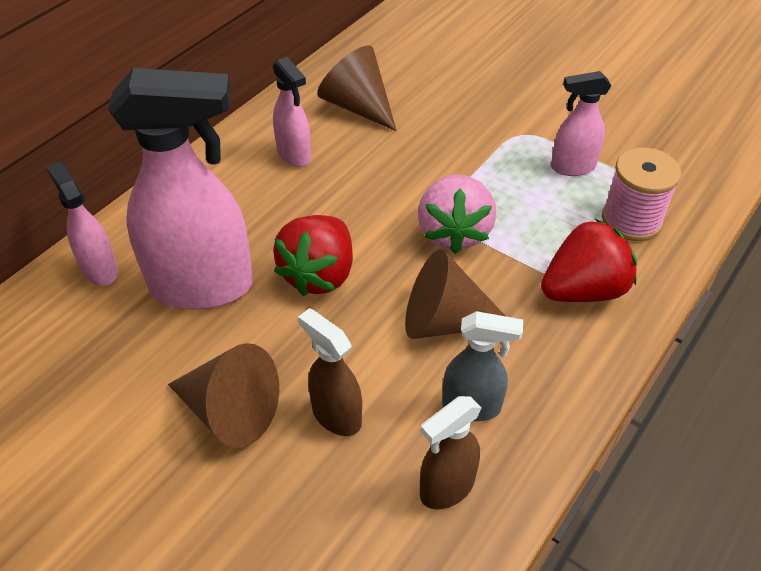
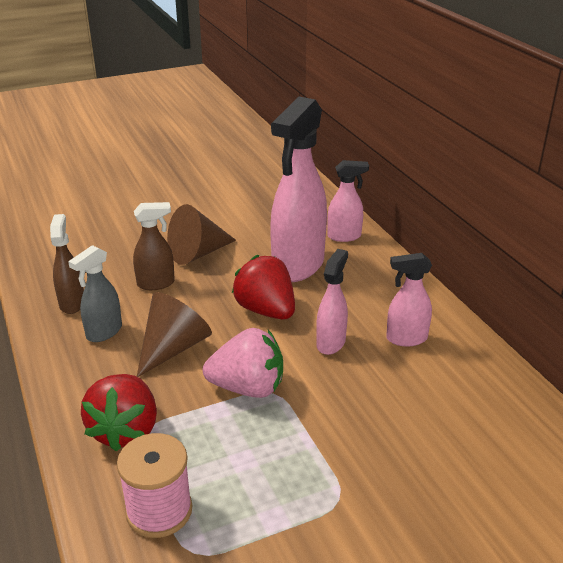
camera: 120 degrees right, 15 degrees down
brown cone [317,45,397,131] -> none
pink strawberry [418,174,497,254] -> pink strawberry turned 150 degrees clockwise [203,328,283,398]
pink spray bottle [551,71,611,176] -> pink spray bottle moved to [316,249,348,355]

